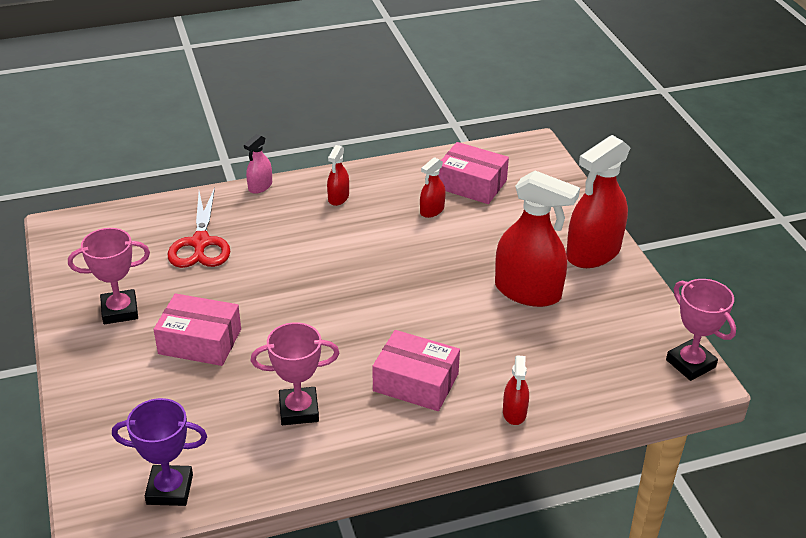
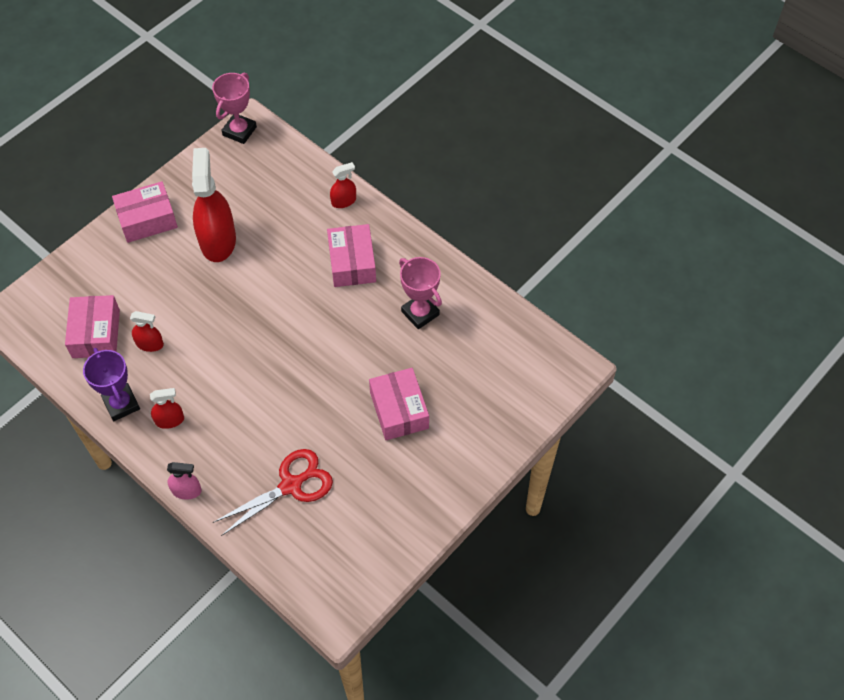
camera: 120 degrees left, 20 degrees up
pink trophy [68,228,150,324] -> none
purple trophy [112,398,207,506] -> purple trophy moved to [83,348,140,421]
red spray bottle [566,135,630,268] -> pink box [112,181,178,243]

